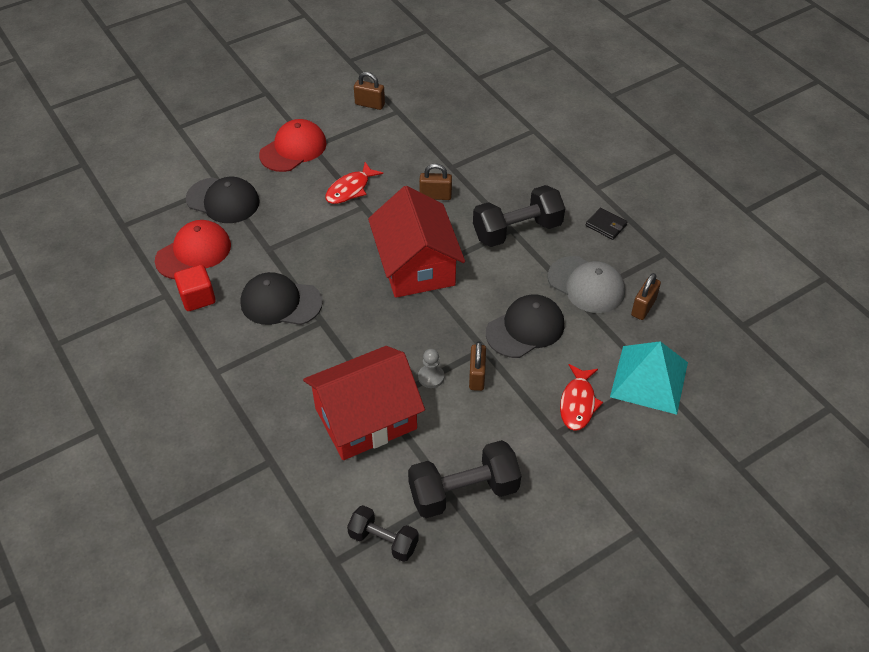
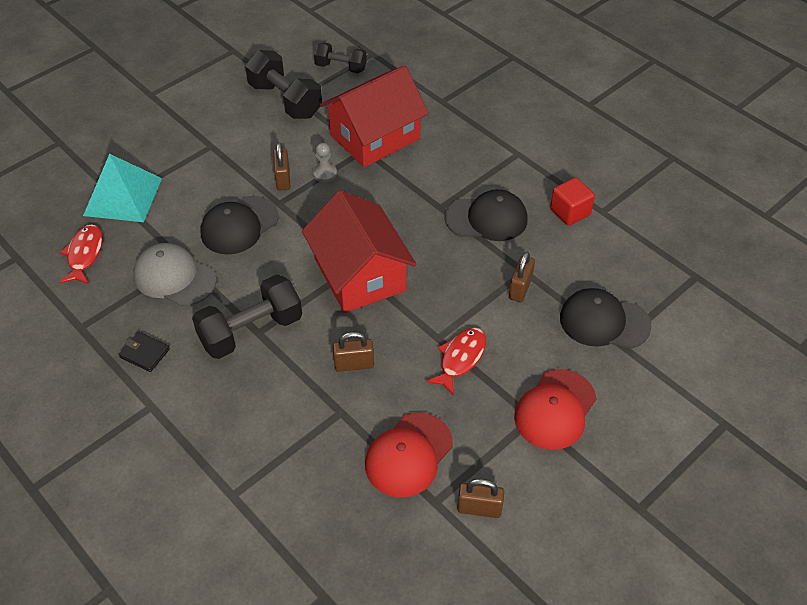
camera: 170 degrees right, 0 degrees up
red cap [155,220,231,279] -> red cap moved to [365,412,453,497]
black dumbbell [408,440,521,518] -> black dumbbell turned 75 degrees clockwise [245,50,322,119]
red fish [560,364,603,431] -> red fish moved to [59,224,103,284]
brown padlock [631,273,661,320] -> brown padlock moved to [509,252,535,302]

